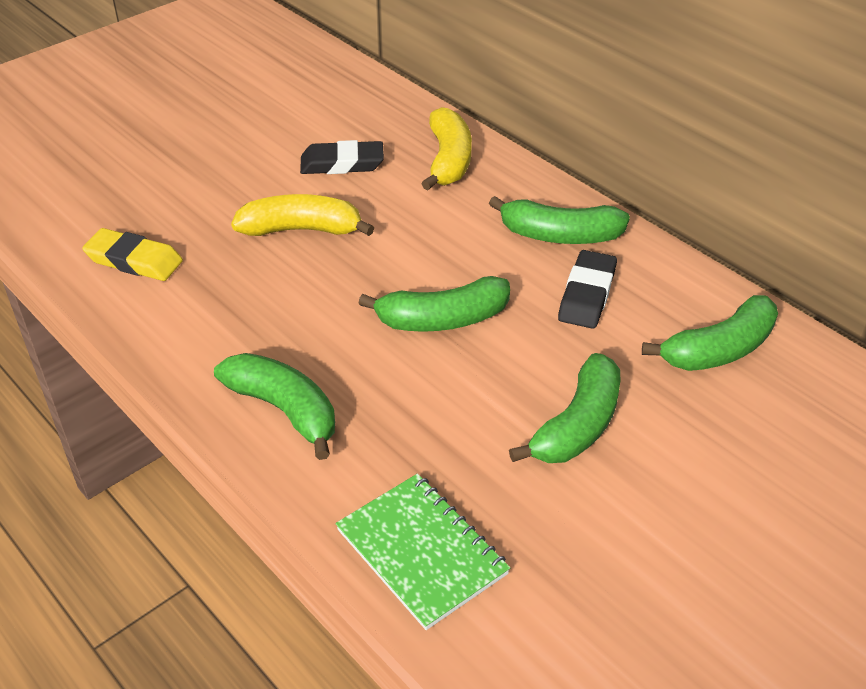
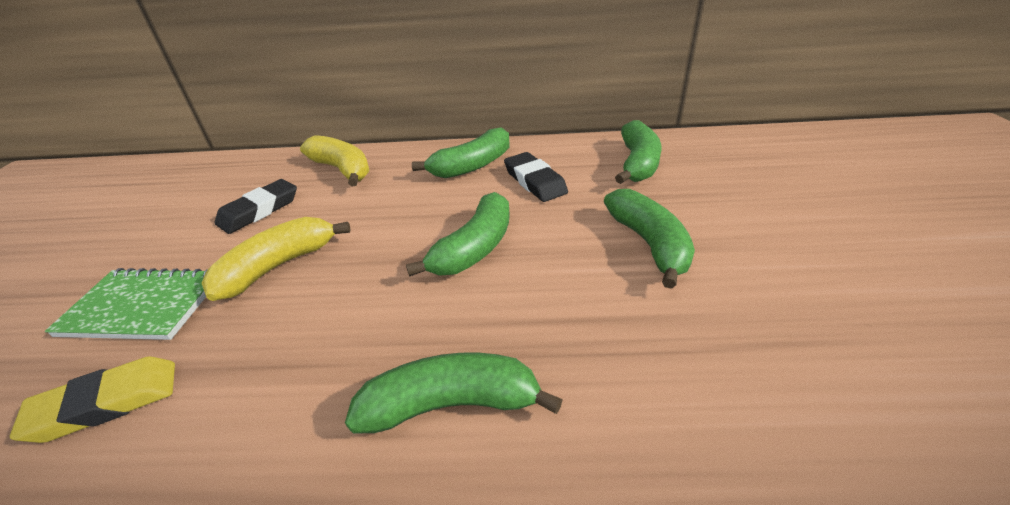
camera: 45 degrees left, 5 degrees down
green notebook [336,473,510,630] -> green notebook moved to [45,268,208,340]

